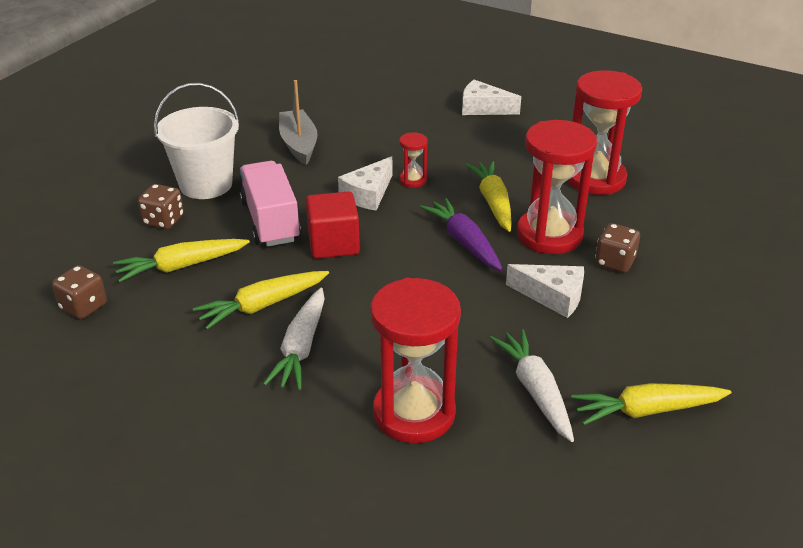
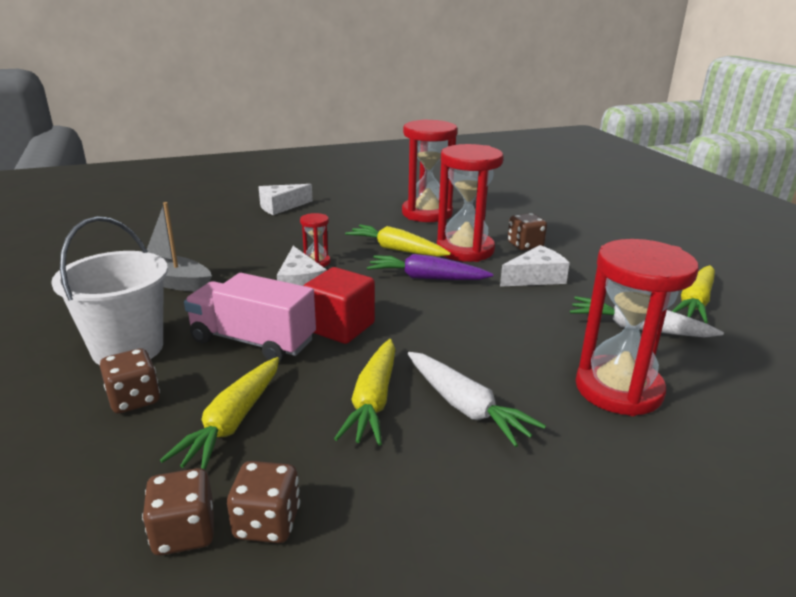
camera: 50 degrees left, 10 degrees down
none -> brown dice [227,461,300,543]

